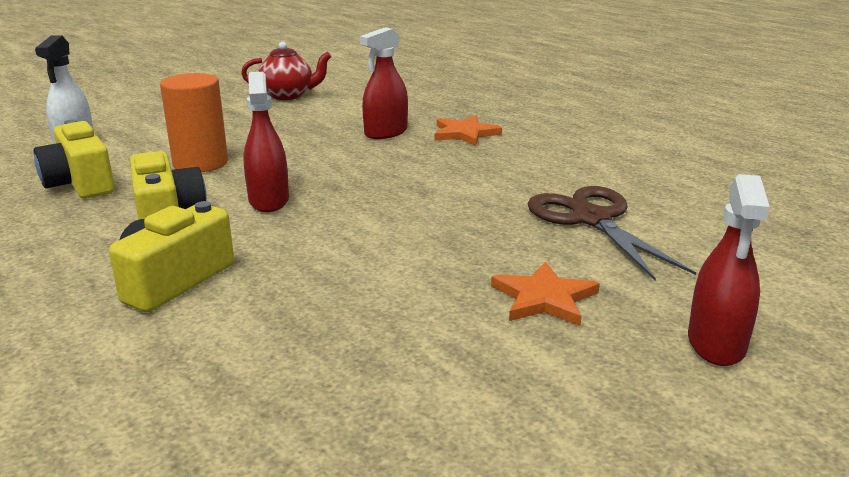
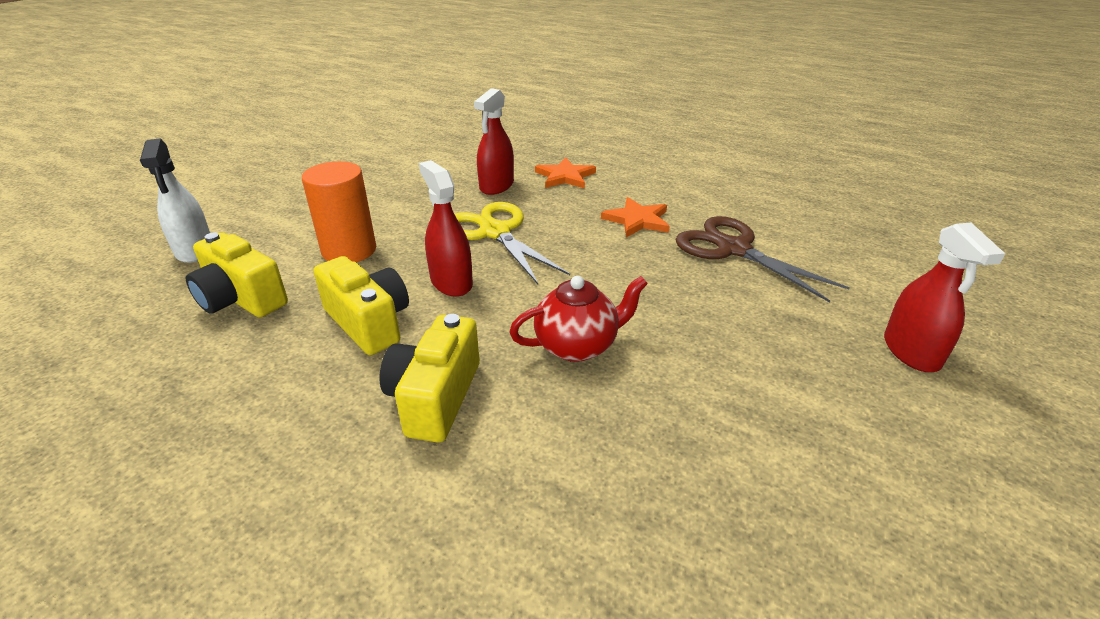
camera: 20 degrees left, 10 degrees up
red teapot [241,42,332,100] -> red teapot moved to [510,276,648,362]
orange star [491,261,600,326] -> orange star moved to [601,197,670,237]
none -> yellow scissors [455,202,570,284]

